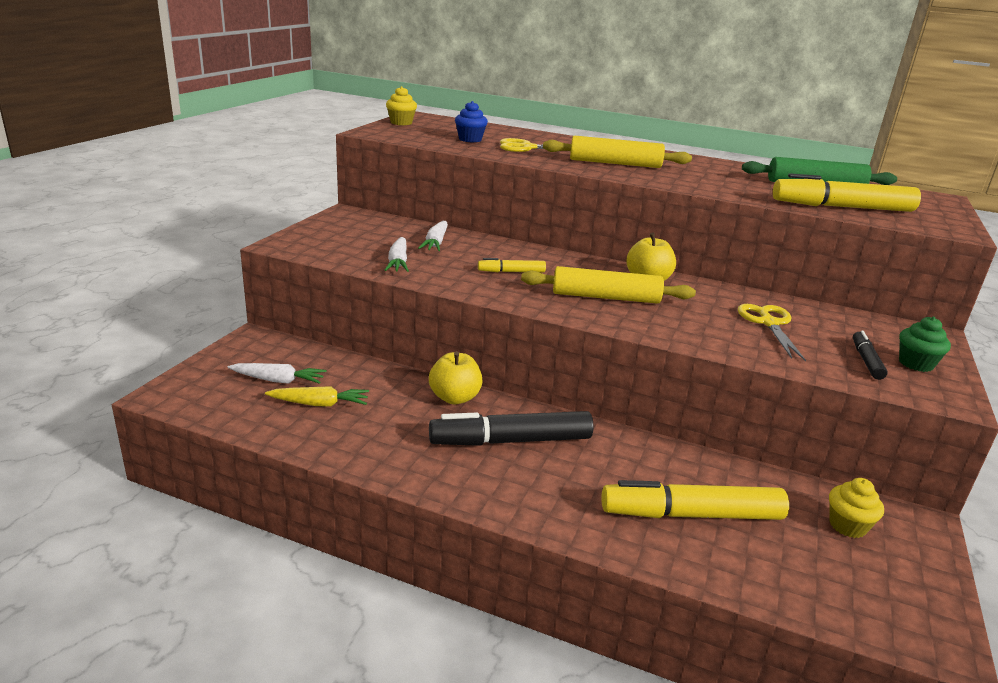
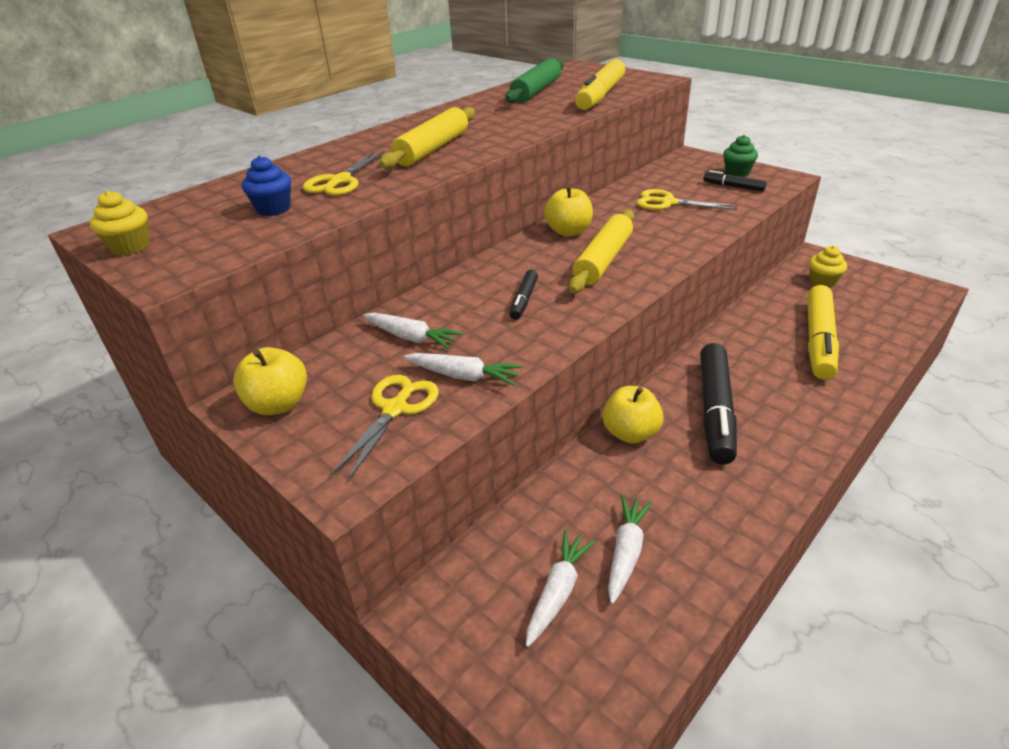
camera: 65 degrees left, 10 degrees up
yellow carrot [265,386,369,407] -> white carrot [608,495,653,604]
yellow marker [478,258,546,272] -> black marker [509,270,538,320]
none -> yellow apple [233,347,307,415]
none -> yellow scissors [331,375,439,482]

